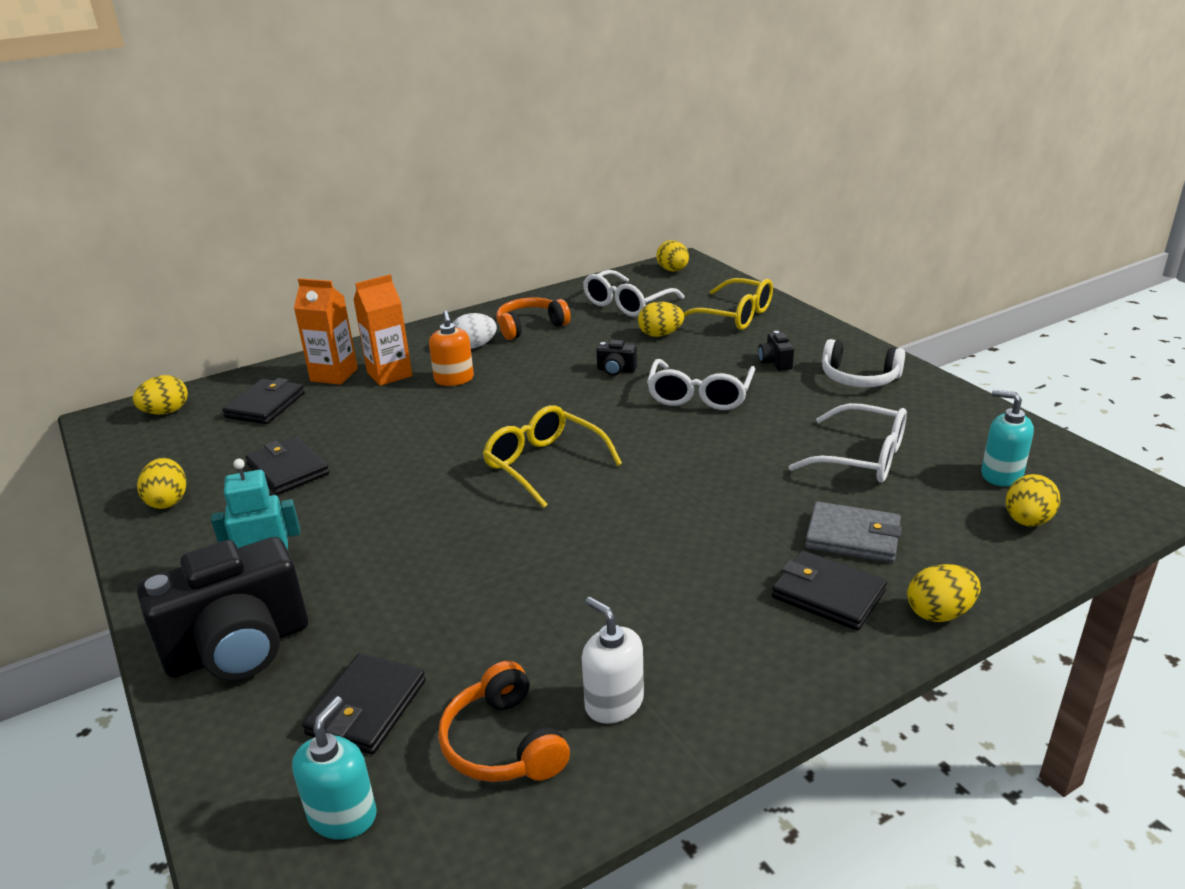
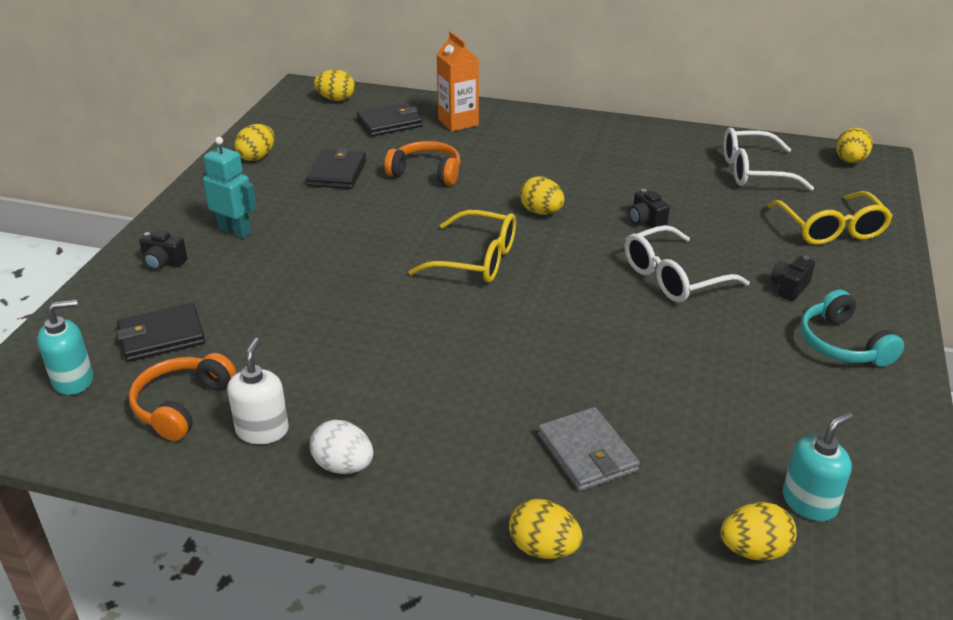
camera: 45 degrees right, 5 degrees up
black camera [137,537,308,681] -> black camera [139,230,188,270], size x0.41
orange carton [353,274,412,386] -> none
orange soap dispenser [429,311,474,386] -> none
white egg [453,313,497,349] -> white egg moved to [310,420,373,474]
yellow glasses [483,405,622,508] -> yellow glasses turned 105 degrees clockwise [409,210,516,283]
orange headphones [496,297,571,340] -> orange headphones moved to [384,141,461,186]
yellow egg [638,302,684,337] -> yellow egg moved to [520,176,564,215]
black wallet [772,551,887,631] -> none
white glasses [788,403,907,483] -> none
white headphones [822,339,905,387] -> turquoise headphones [800,289,904,367]
turquoise soap dispenser [981,390,1034,486] -> turquoise soap dispenser turned 60 degrees clockwise [783,412,853,521]

